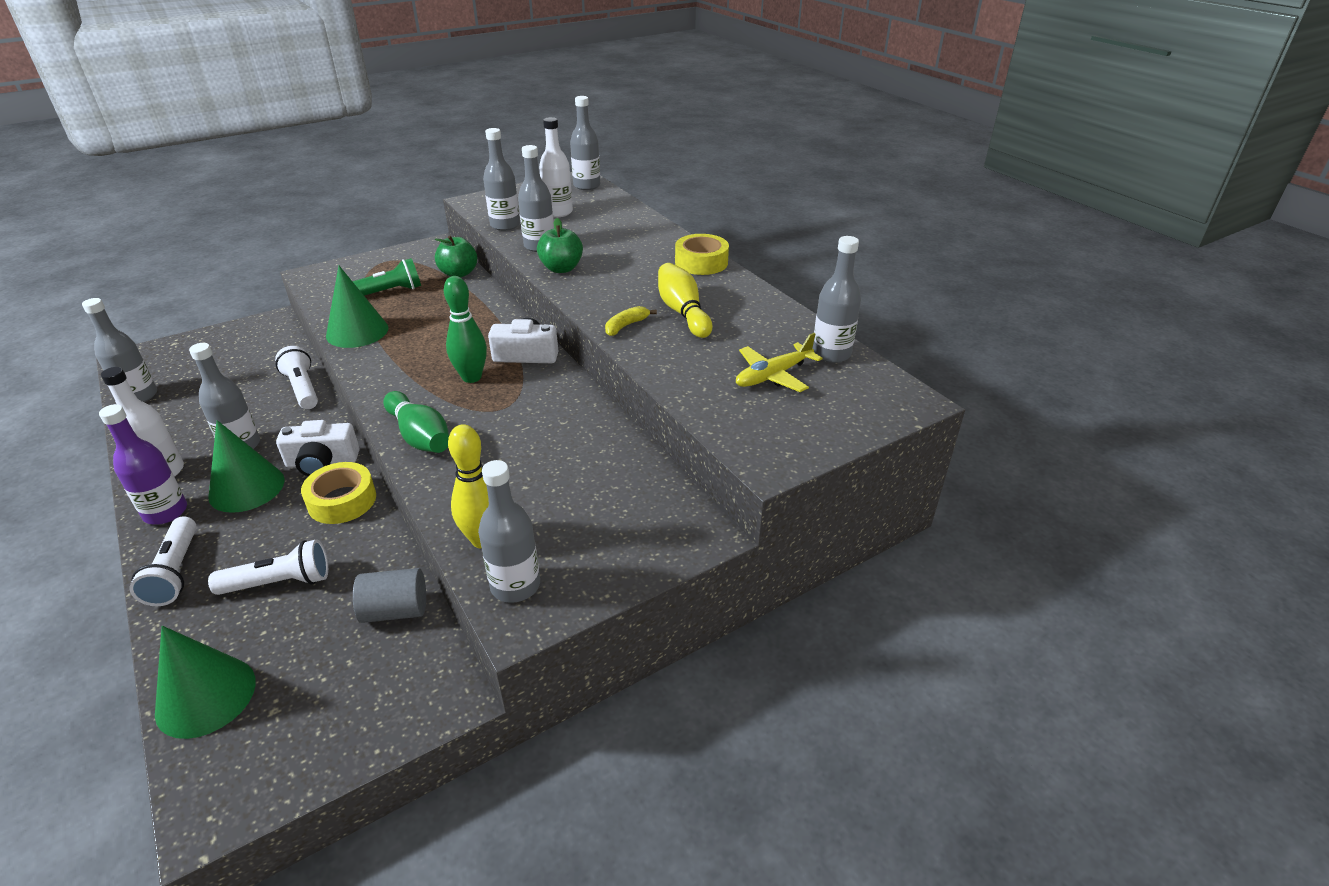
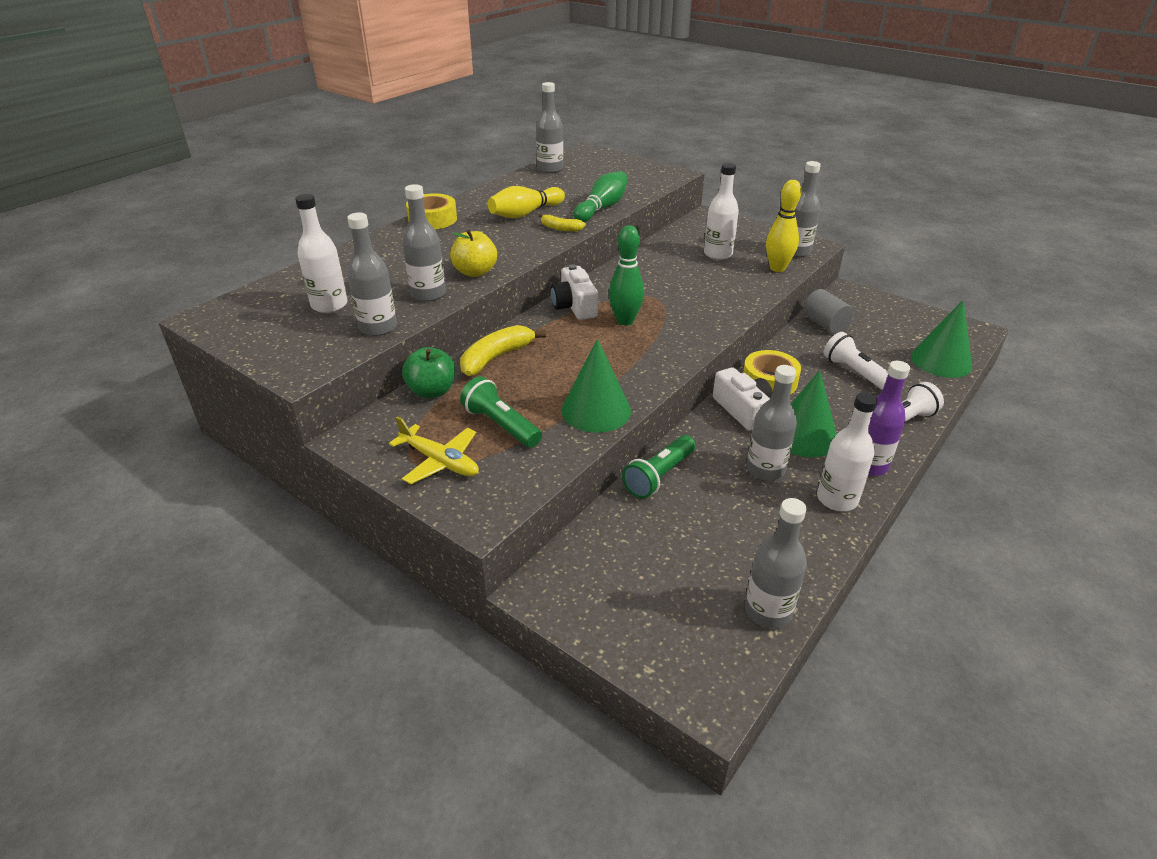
camera: 110 degrees left, 0 degrees up
white flashlight [275,346,318,409] -> green flashlight [622,435,695,498]
green bowling pin [383,391,449,453] -> green bowling pin moved to [574,171,628,222]
green apple [537,218,583,273] -> yellow apple [450,230,497,277]
grey bottle [570,96,600,190] -> none
yellow plane [736,333,822,392] -> yellow plane moved to [389,416,479,484]
none -> yellow banana [460,325,546,376]
none -> white bottle [704,163,739,260]

